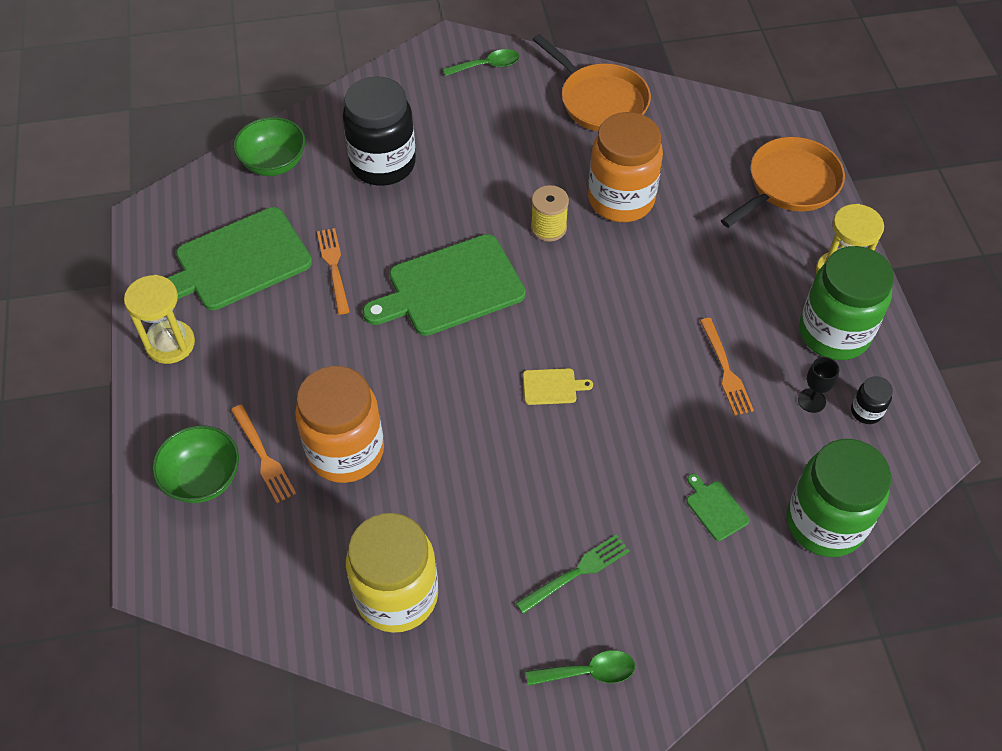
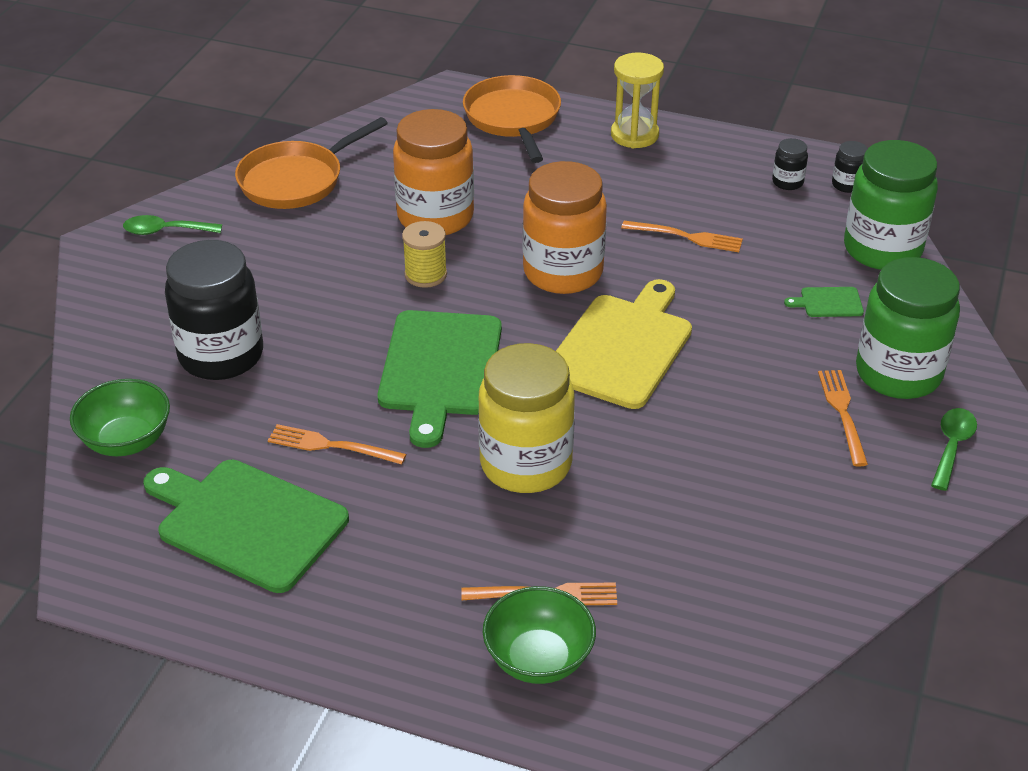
camera: 60 degrees left, 15 degrees down
yellow hourglass [124,275,195,364] -> none
green cutting board [168,207,312,310] -> green cutting board turned 120 degrees clockwise [143,460,349,593]
orange jar [295,366,384,483] -> orange jar moved to [523,161,607,294]
yellow jar [346,513,438,633] -> yellow jar moved to [478,343,575,493]
green spoon [443,49,520,76] -> green spoon turned 105 degrees counterclockwise [123,215,222,235]
green fork [516,534,630,614] -> orange fork [818,370,868,467]
yellow cutting board [523,368,593,405] -> yellow cutting board [556,279,692,409], size x2.41
orange pan [533,34,651,131] -> orange pan turned 150 degrees clockwise [235,117,388,209]
black goblet [798,357,839,413] -> none
green jar [799,246,894,360] -> green jar moved to [856,257,960,399]
none -> black jar [832,141,868,193]

